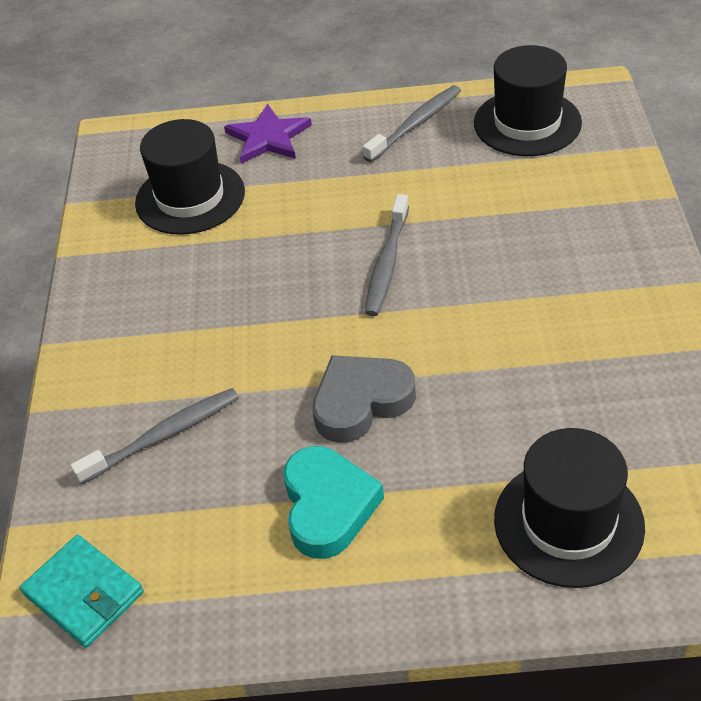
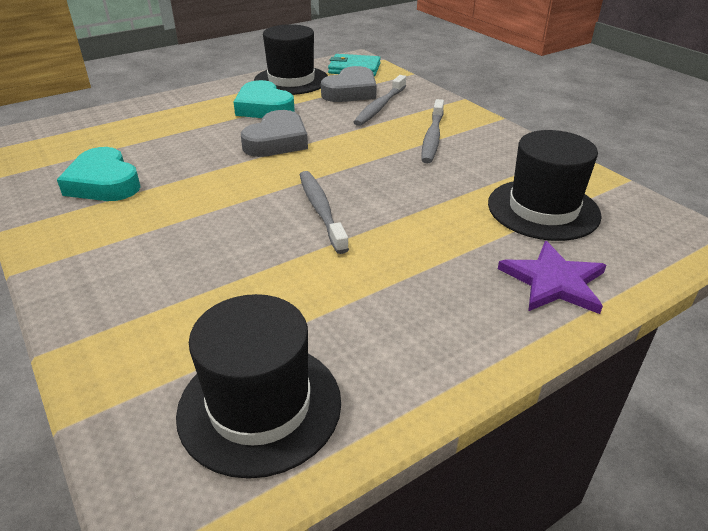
camera: 145 degrees right, 10 degrees down
grey toothbrush [363,85,461,162] -> grey toothbrush moved to [422,99,444,163]
black hat [494,428,645,588] -> black hat moved to [254,24,328,95]
none -> turquoise heart [57,147,141,201]
none -> grey heart [321,66,377,102]

